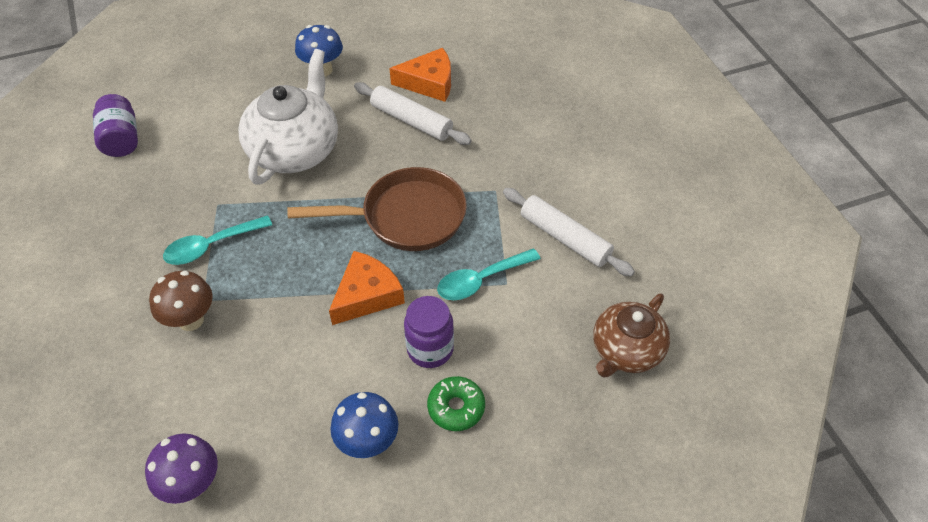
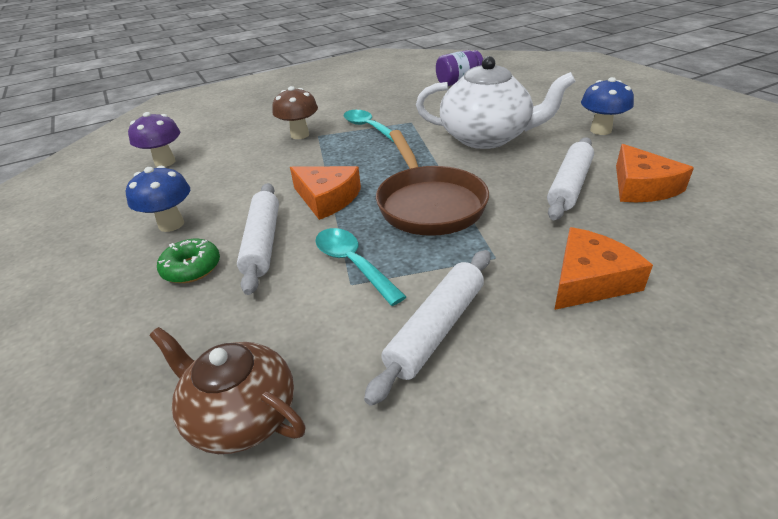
camera: 85 degrees right, 15 degrees down
purple jar [404,296,454,368] -> white rolling pin [237,183,279,295]
none -> orange cheese [554,227,653,310]

